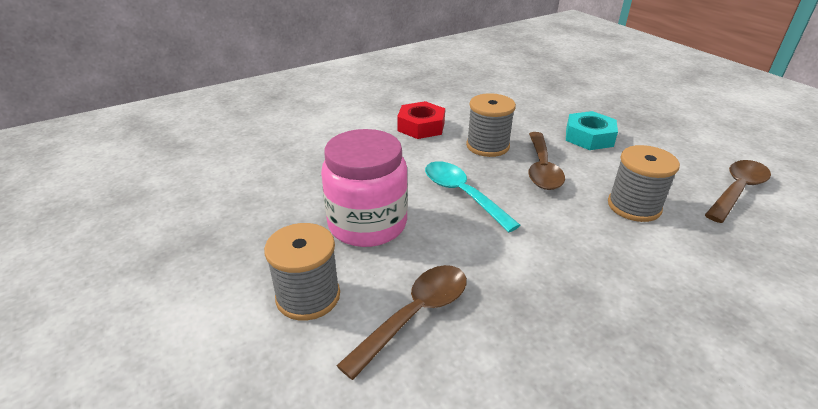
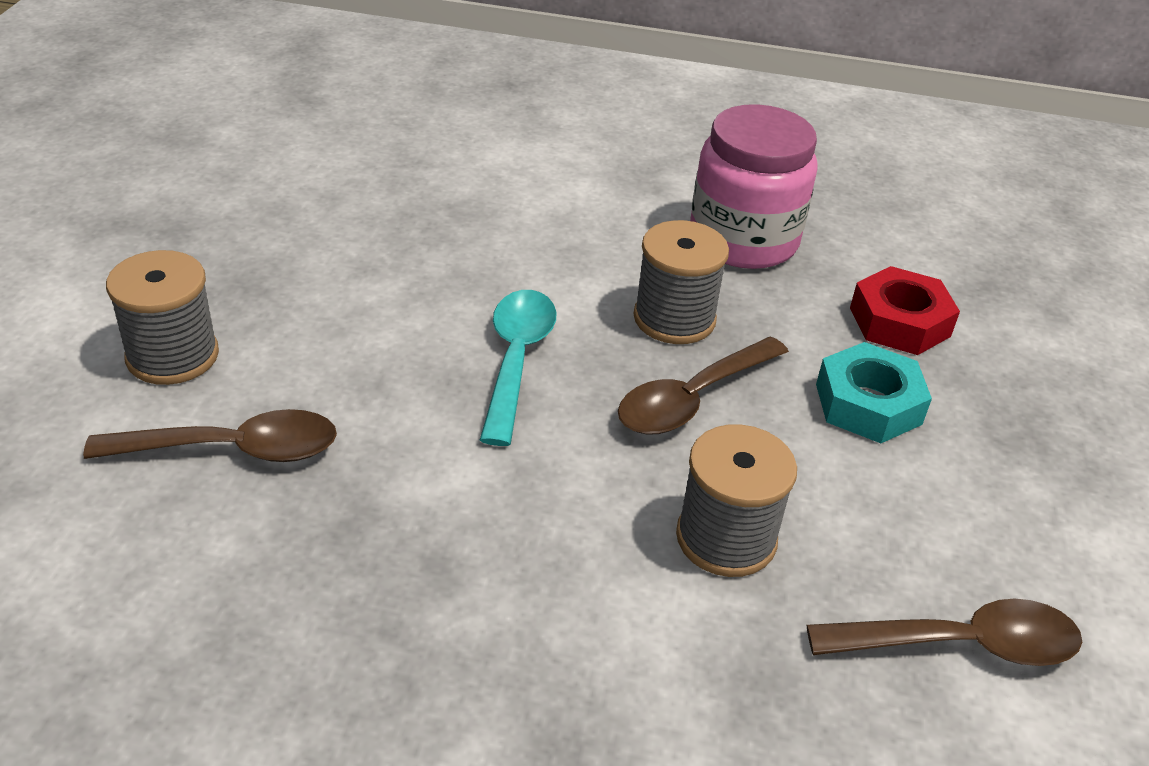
camera: 40 degrees right, 5 degrees up
pink jar [321,129,408,247] -> pink jar moved to [690,104,818,269]
red nut [397,101,445,139] -> red nut moved to [850,266,960,355]

